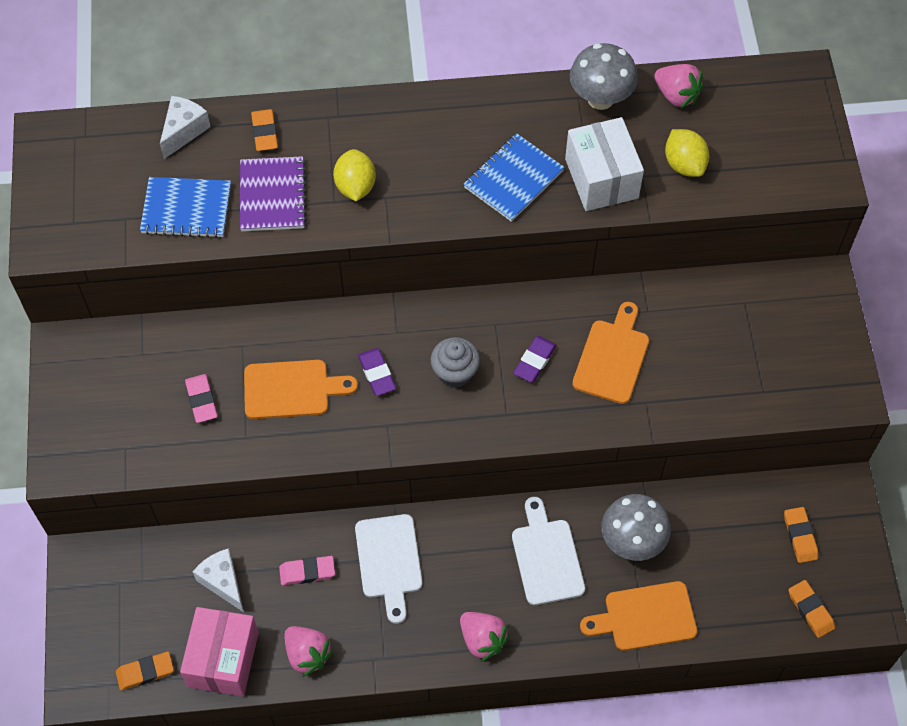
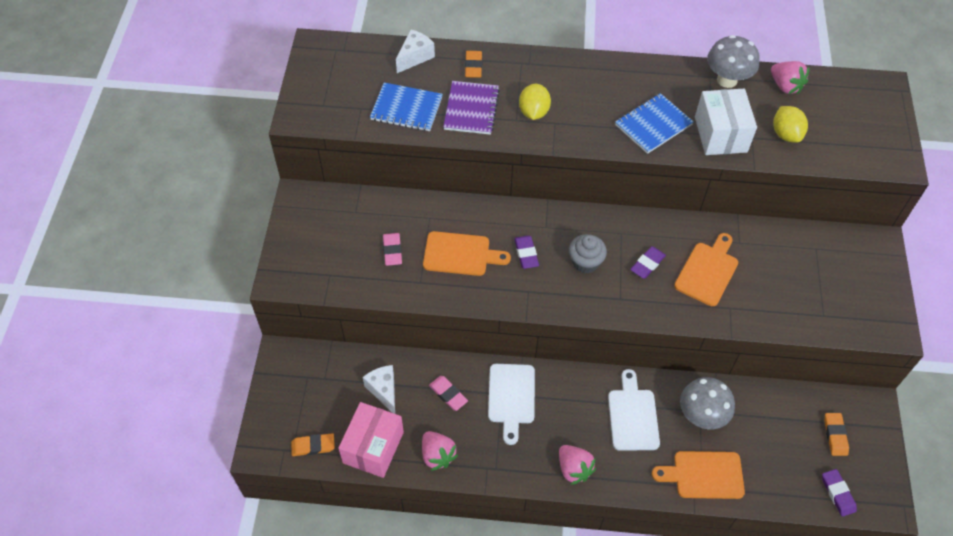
camera: 10 degrees right, 5 degrees down
pink eraser [279,556,335,585] -> pink eraser turned 45 degrees clockwise [429,376,468,411]
orange eraser [788,580,835,638] -> purple eraser [822,469,857,517]

